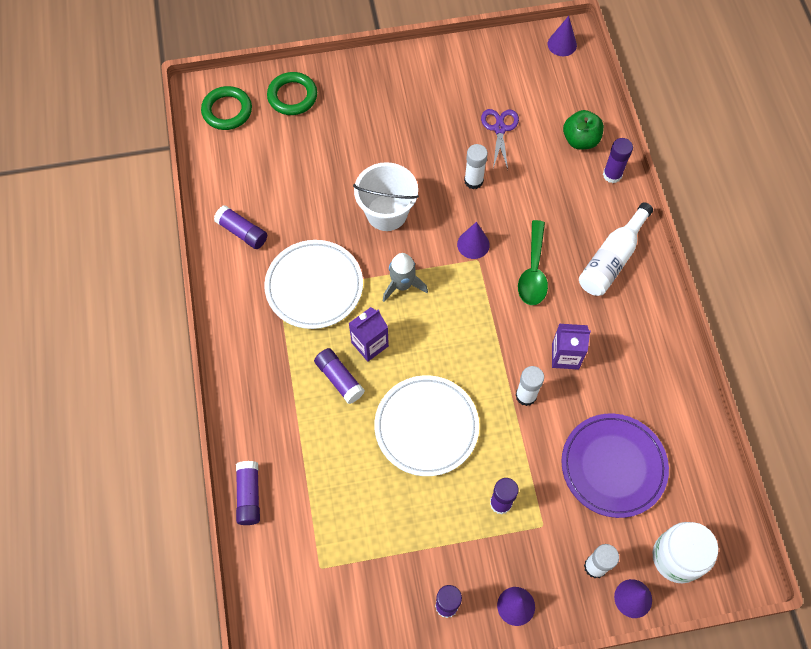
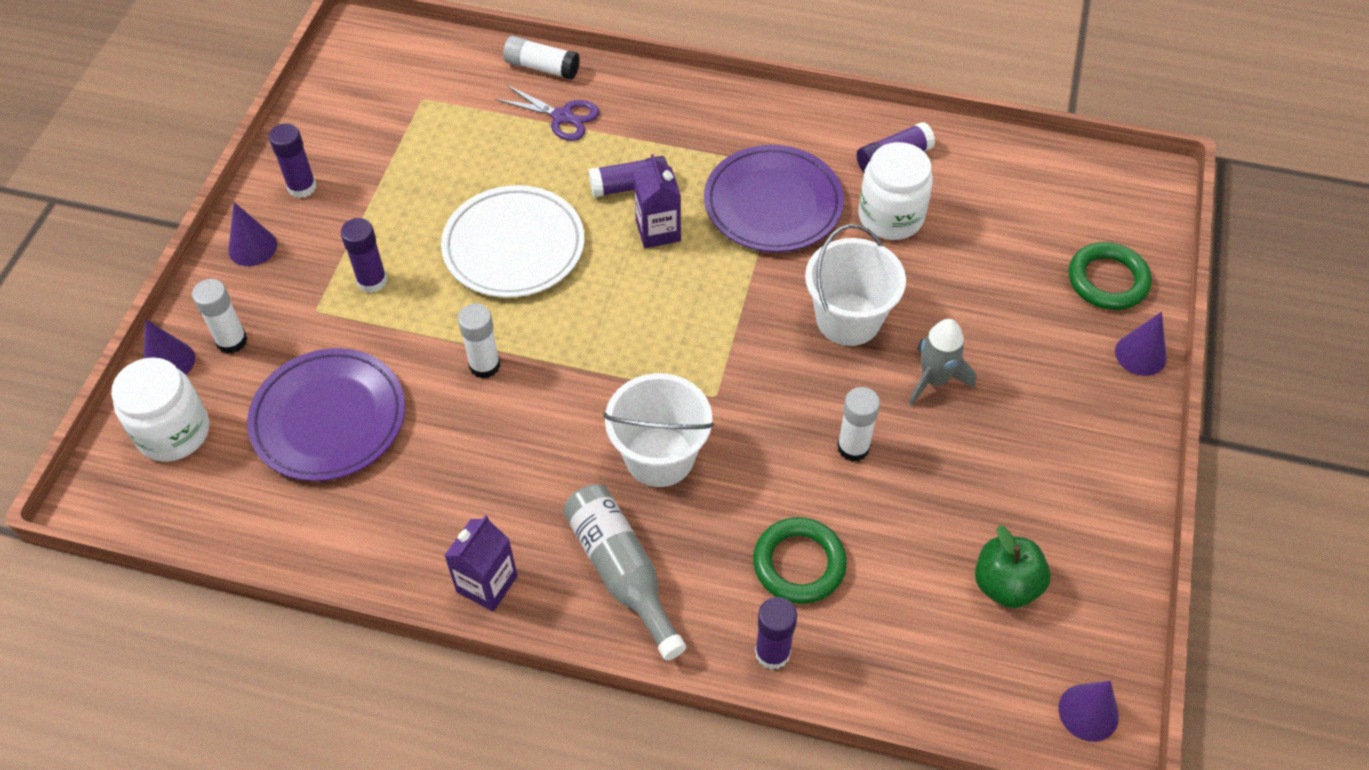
camera: 115 degrees right, 10 degrees down
green ring [201,86,252,130] -> green ring moved to [753,517,847,604]
purple glue stick [236,461,260,525] -> white glue stick [503,36,580,79]
white plate [264,240,363,329] -> purple plate [704,145,844,252]
grey rocket [383,253,428,302] -> grey rocket moved to [909,319,977,406]
purple cone [457,222,490,259] -> purple cone moved to [1115,312,1166,376]
purple scissors [481,109,519,169] -> purple scissors moved to [495,85,599,141]
green spoon [518,220,548,305] -> white bucket [603,373,714,487]
purple carton [552,324,591,370] -> purple carton moved to [444,515,517,611]
green apple [563,110,604,149] -> green apple moved to [975,525,1051,608]
white bottle [579,202,653,296] -> grey bottle [563,484,686,660]
none -> white jar [858,142,933,240]

